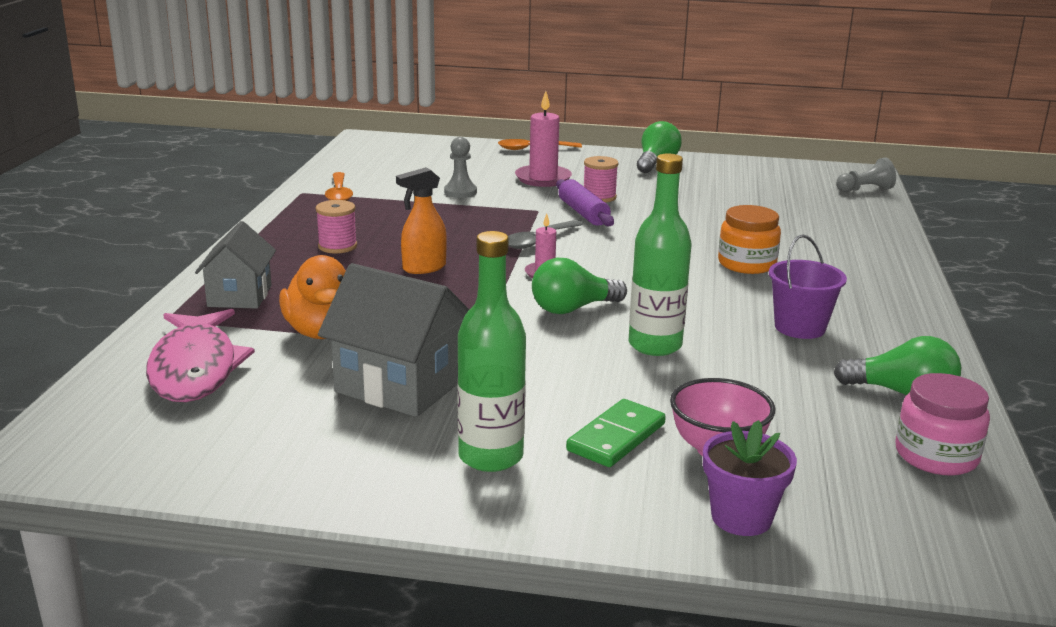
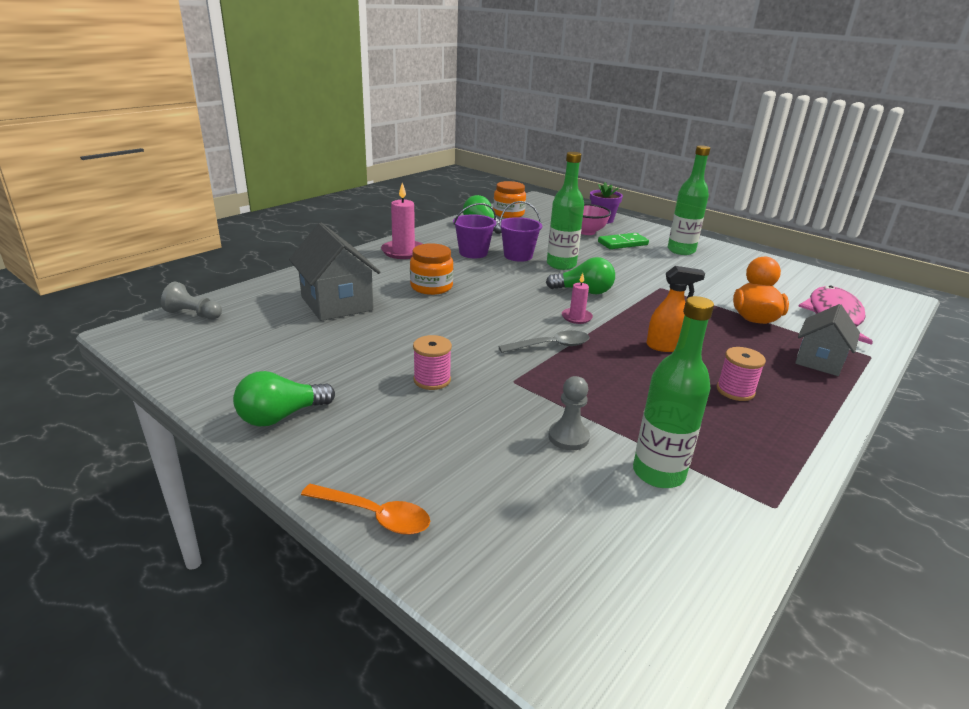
camera: 150 degrees left, 5 degrees up
grey house [318,263,470,417] -> grey house moved to [289,223,380,321]
orange spoon [325,172,353,201] -> none
pink candle [515,91,572,187] -> pink candle moved to [381,183,422,259]
purple rolling pin [556,179,614,226] -> none
pink jar [895,373,990,476] -> orange jar [493,181,526,218]
none -> purple bucket [499,201,542,262]
none -> green bottle [633,296,714,488]

